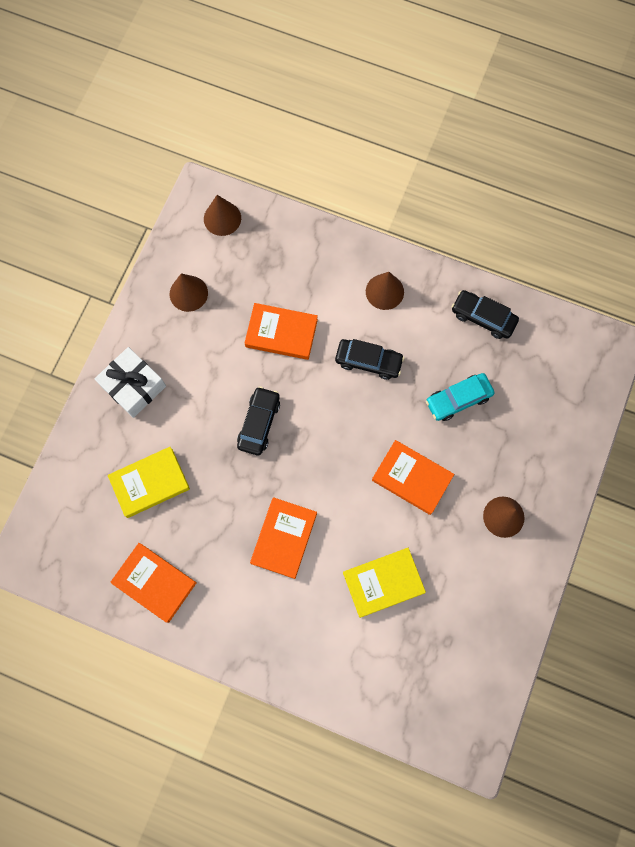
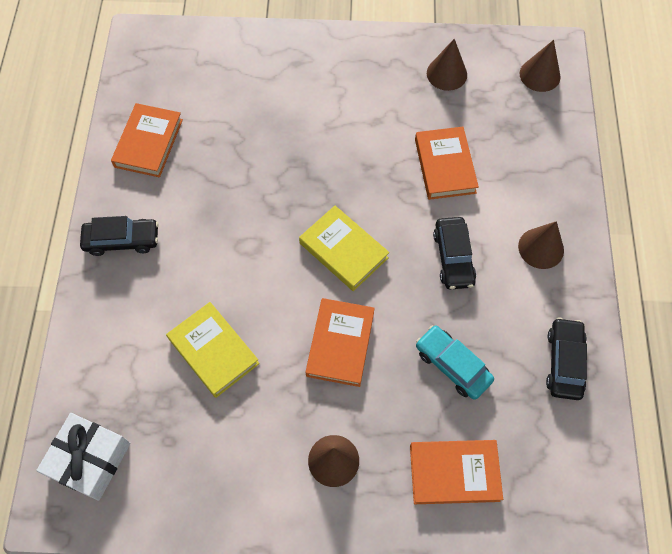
camera: 70 degrees right, 10 degrees down
white gift [95,347,166,418] -> white gift moved to [36,413,130,501]
yellow book [108,447,190,518] -> yellow book moved to [299,206,390,291]
black car [237,386,280,455] -> black car moved to [80,216,159,256]
orange book [250,497,317,579] -> orange book moved to [410,440,503,504]

